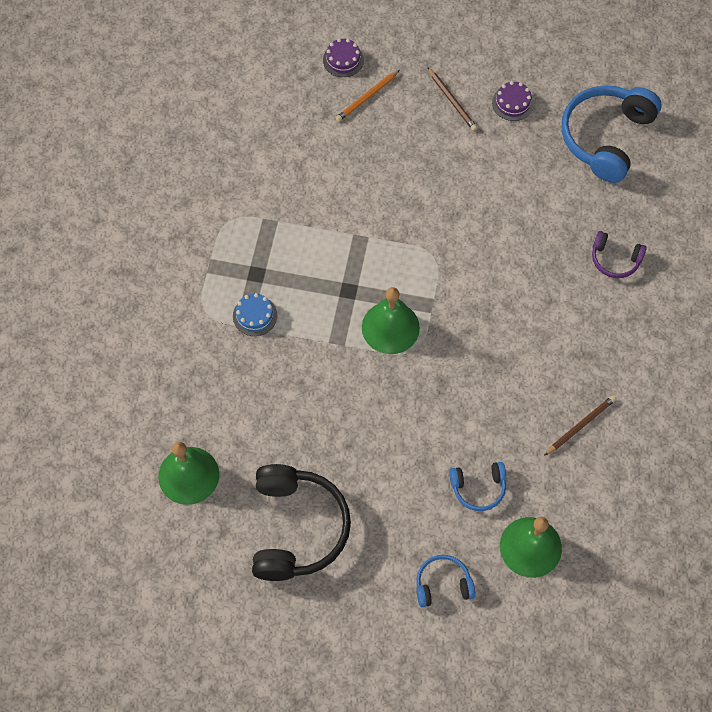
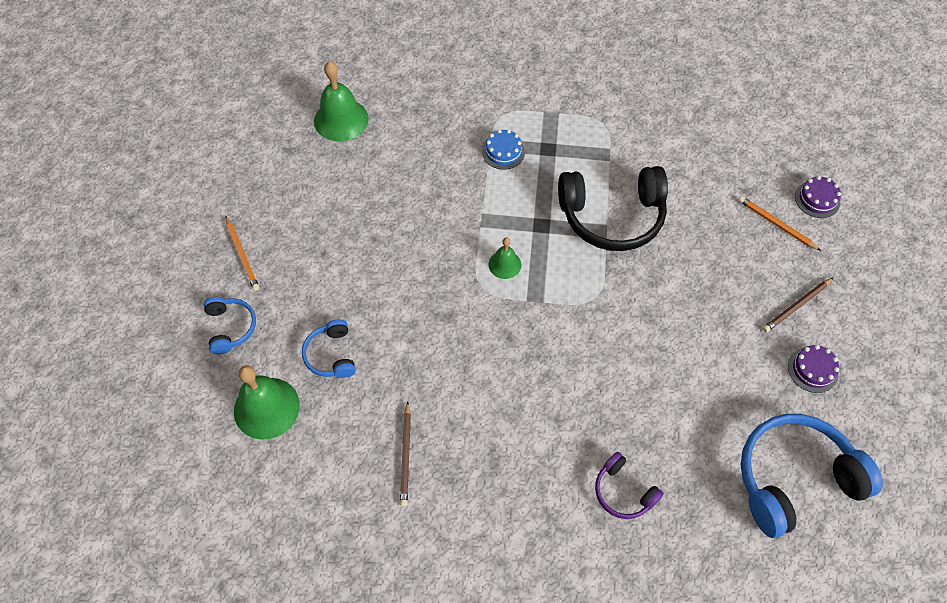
camera: 85 degrees right, 5 degrees down
black headphones [252,464,351,581] -> black headphones moved to [558,166,668,251]
green bell [362,287,420,354] -> green bell [488,238,521,279], size x0.55
brown pencil [544,395,616,456] -> brown pencil turned 45 degrees clockwise [400,402,411,507]
blue headphones [561,85,661,183] -> blue headphones turned 45 degrees counterclockwise [741,414,883,538]
purple headphones [592,231,647,278] -> purple headphones turned 60 degrees counterclockwise [595,452,664,519]
none -> orange pencil [225,216,259,291]

